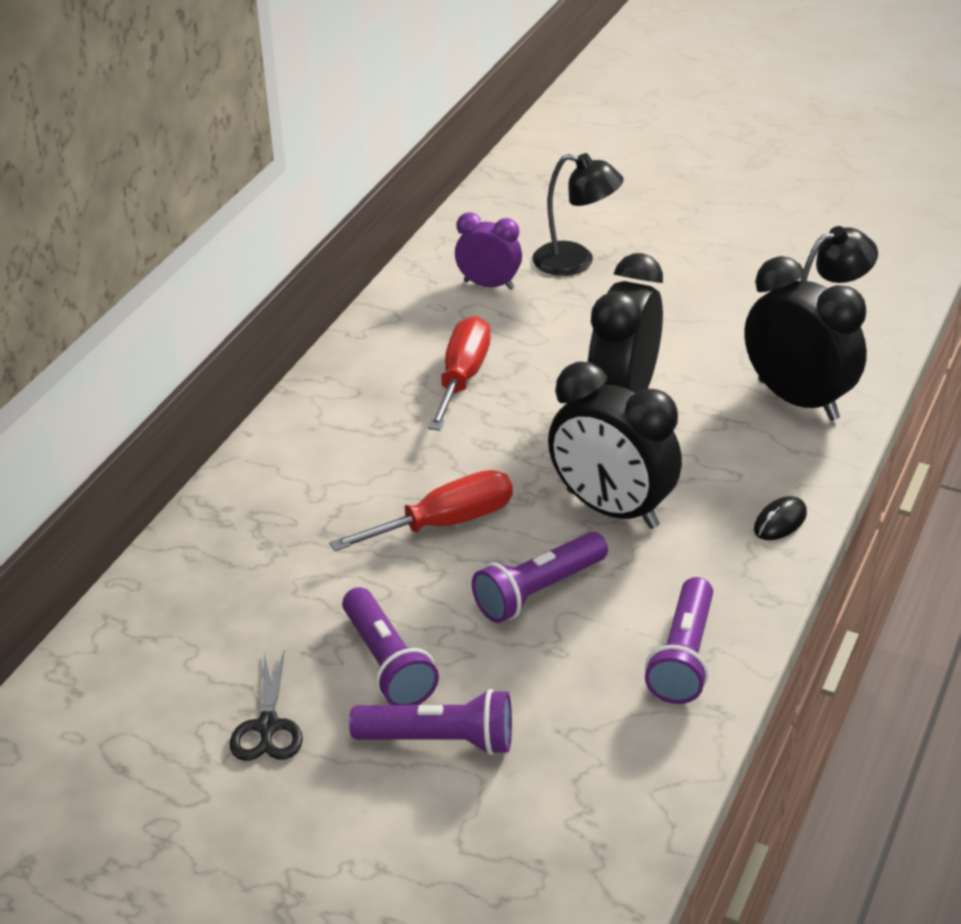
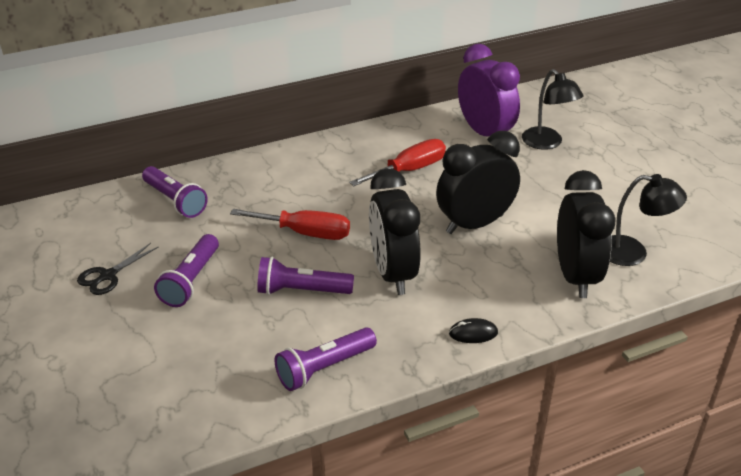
camera: 40 degrees right, 0 degrees up
purple flashlight [349,689,512,755] -> purple flashlight moved to [142,166,208,218]
purple clock [455,212,522,290] -> purple clock [458,44,520,137], size x1.72

